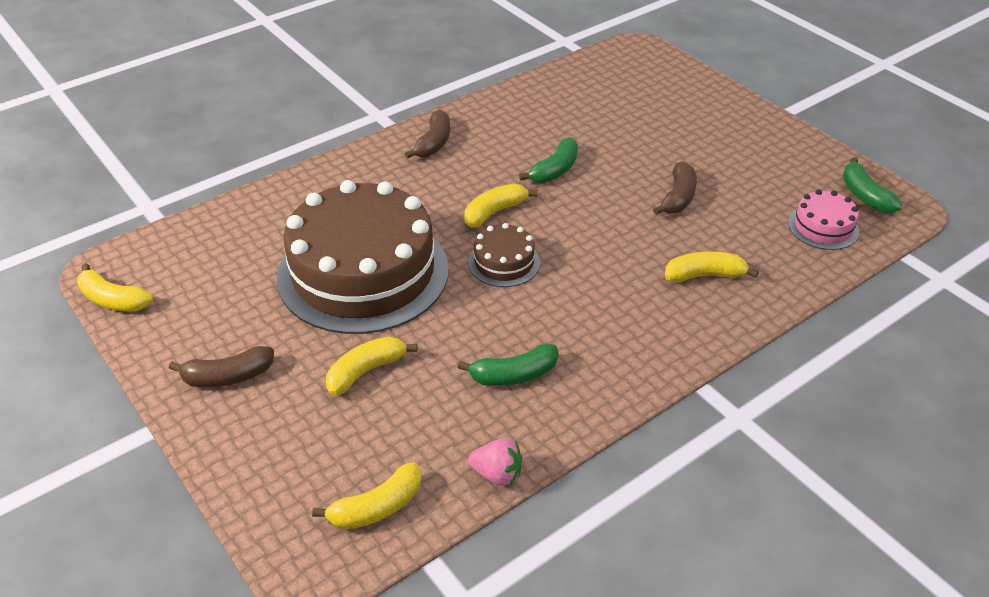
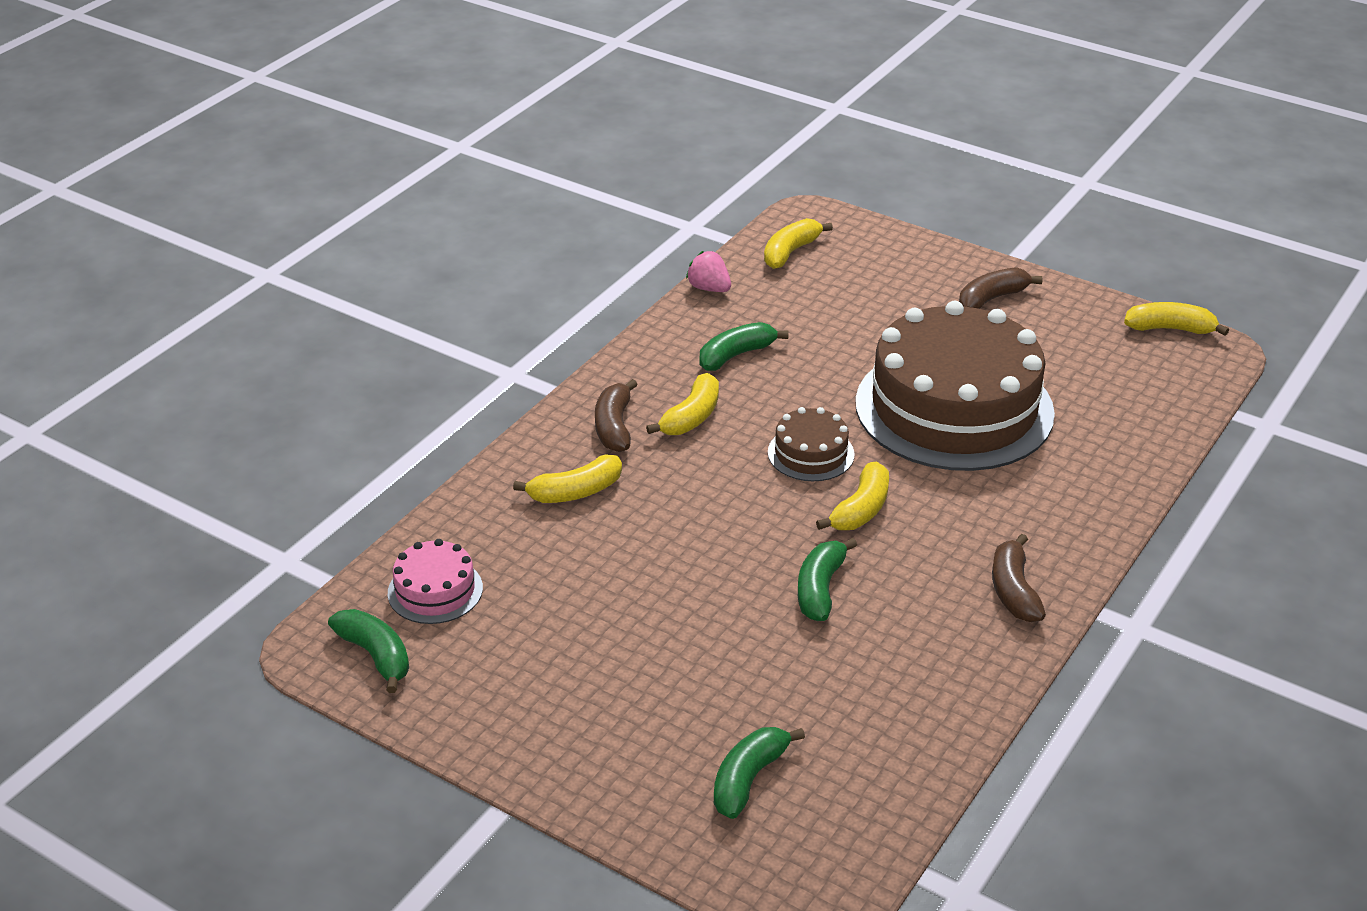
camera: 160 degrees right, 5 degrees down
yellow banana [326,336,418,396] -> yellow banana moved to [646,373,719,435]
pink strawberry [468,438,522,486] -> pink strawberry turned 45 degrees clockwise [686,251,731,292]
brown banana [653,161,697,215] -> brown banana moved to [595,379,638,452]
none -> green banana [714,727,805,819]

